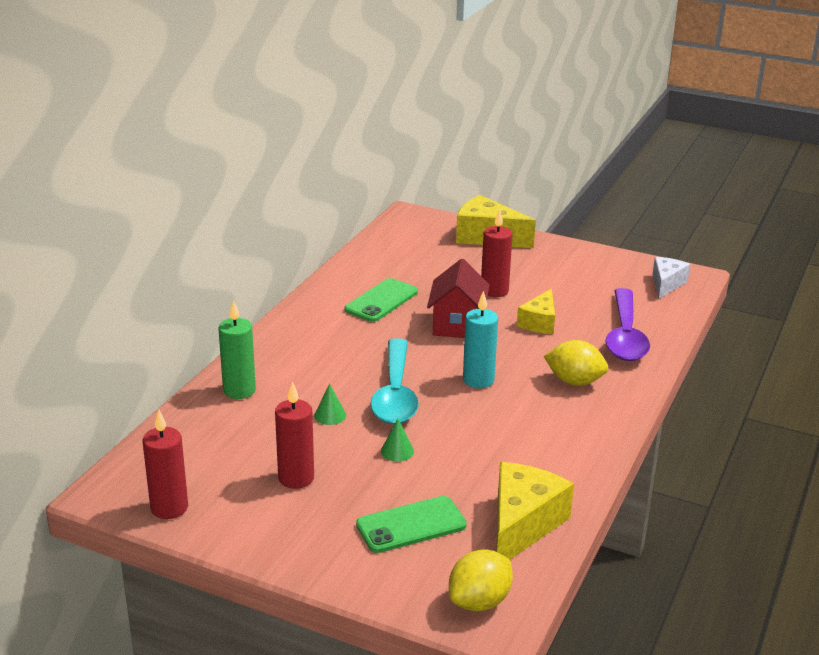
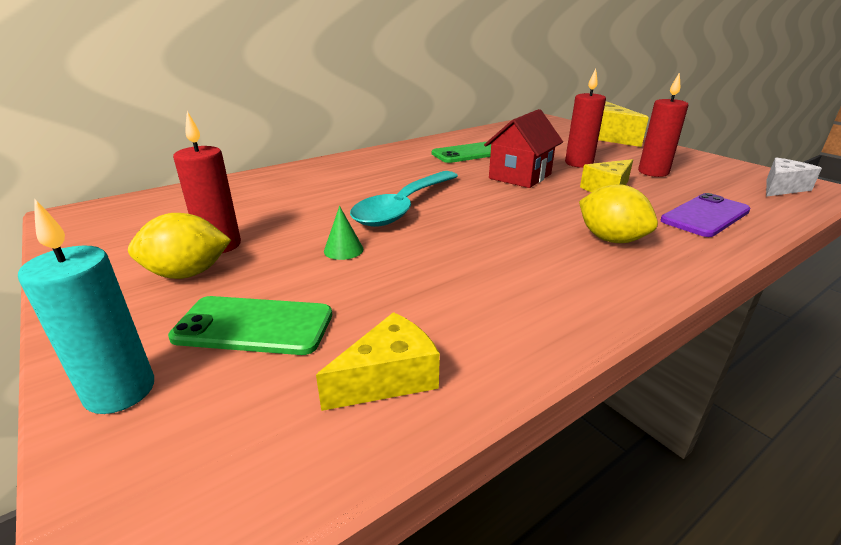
camera: 30 degrees right, 0 degrees up
red candle [143,410,188,519] -> red candle moved to [638,72,689,177]
green candle [218,300,256,399] -> none
green cone [314,383,346,425] -> none
yellow lemon [449,549,513,611] -> yellow lemon moved to [128,213,231,279]
turquoise candle [463,291,498,388] -> turquoise candle moved to [18,200,154,414]
yellow cheese [496,462,574,559] -> yellow cheese [316,312,440,411], size x0.62
purple spoon [605,288,650,361] -> purple phone [661,193,751,237]

